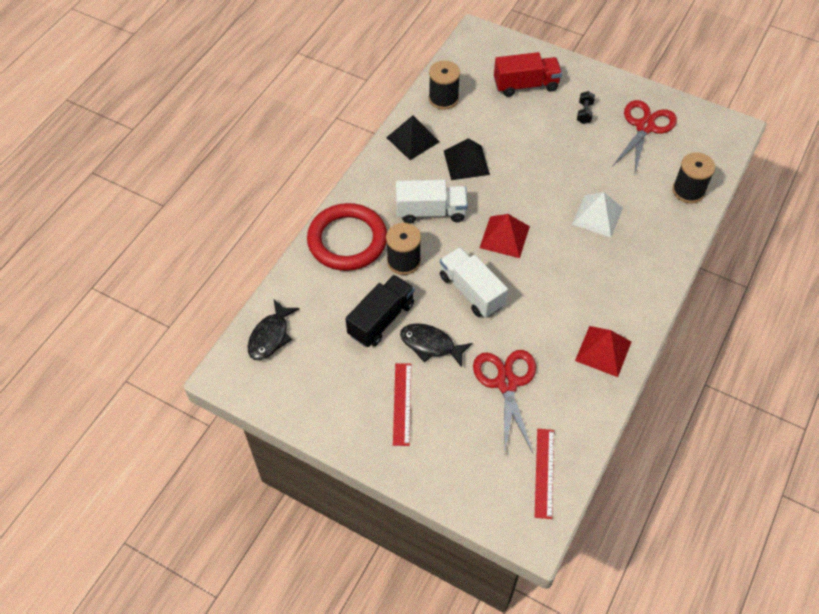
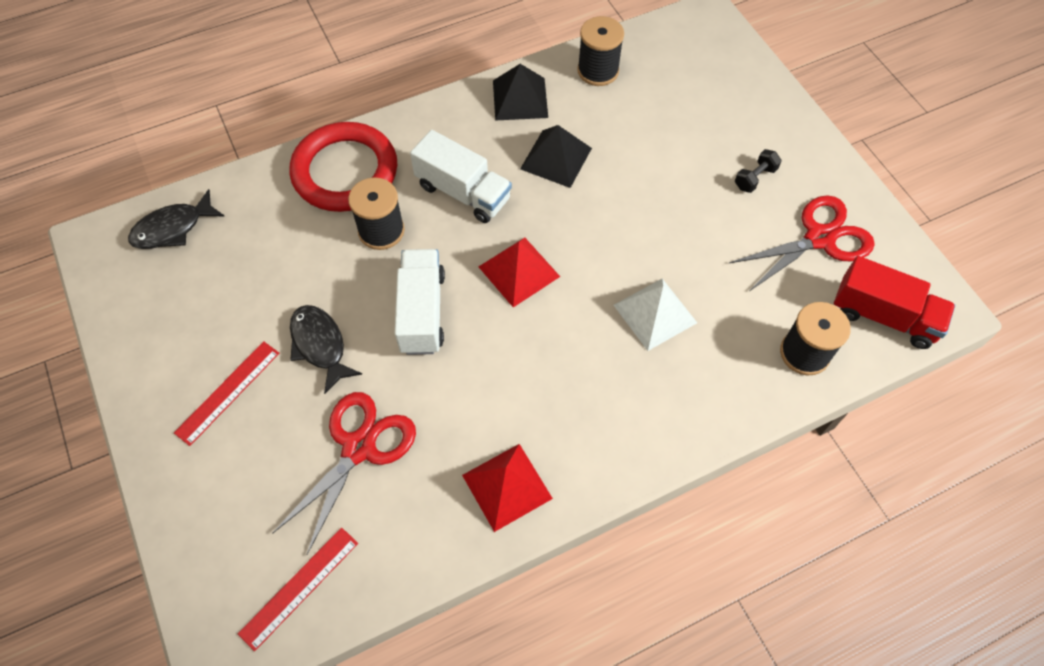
camera: 35 degrees right, 5 degrees up
black truck [345,275,414,347] -> none
red truck [494,52,562,97] -> red truck moved to [834,256,955,349]

